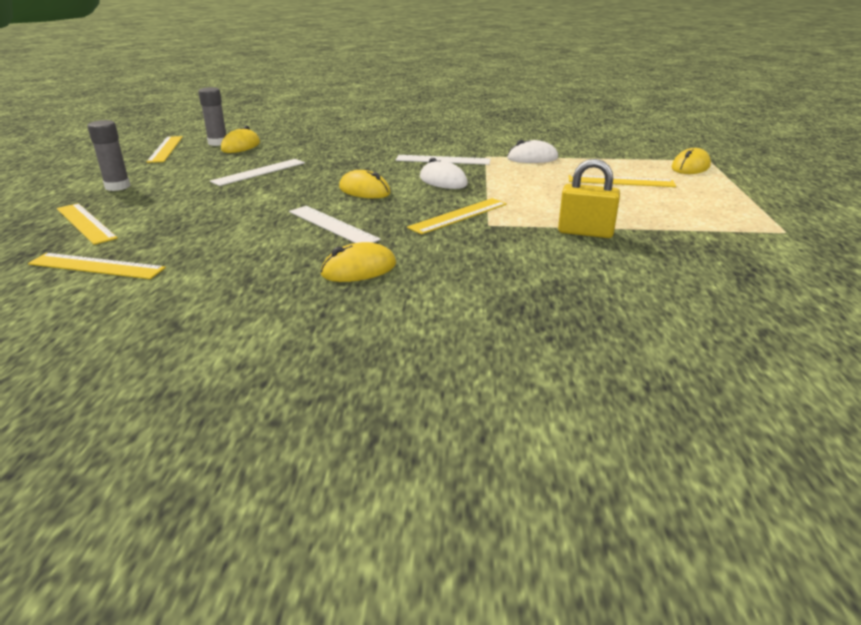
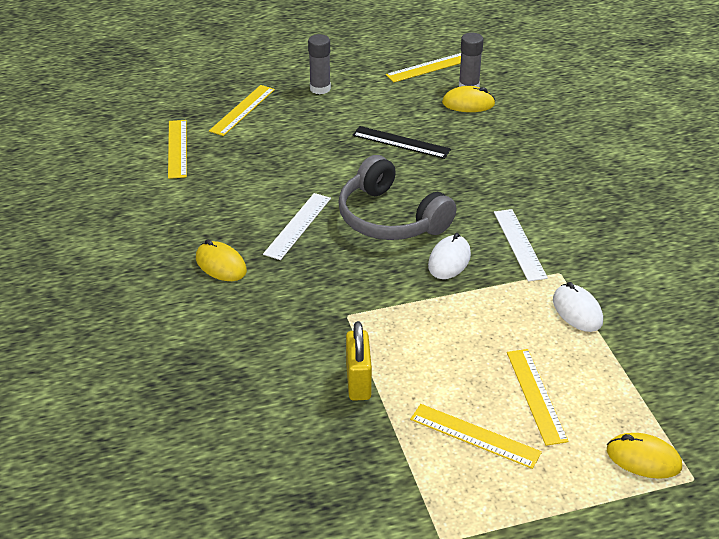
camera: 70 degrees right, 10 degrees up
white ruler [210,159,305,186] -> black ruler [353,126,451,159]
yellow mouse [339,170,391,198] -> grey headphones [338,155,456,240]
yellow ruler [407,198,507,234] -> yellow ruler moved to [410,404,542,469]

